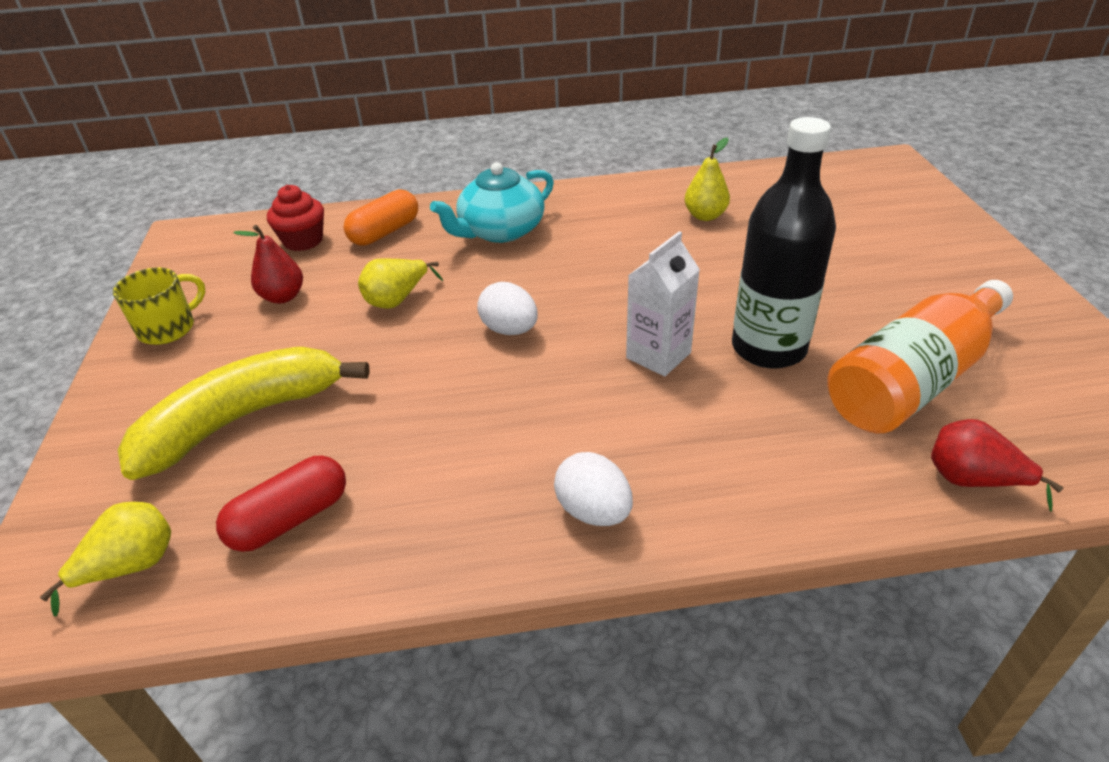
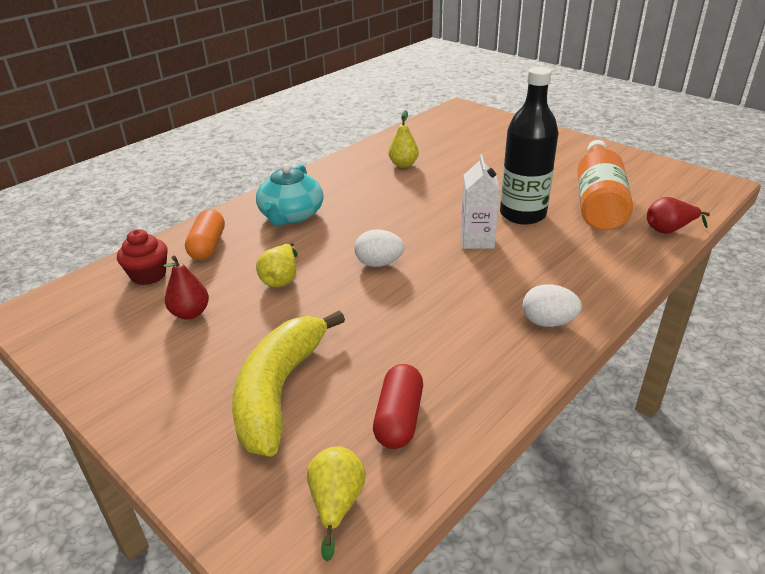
camera: 40 degrees left, 5 degrees down
yellow mug [113,267,206,345] -> none

